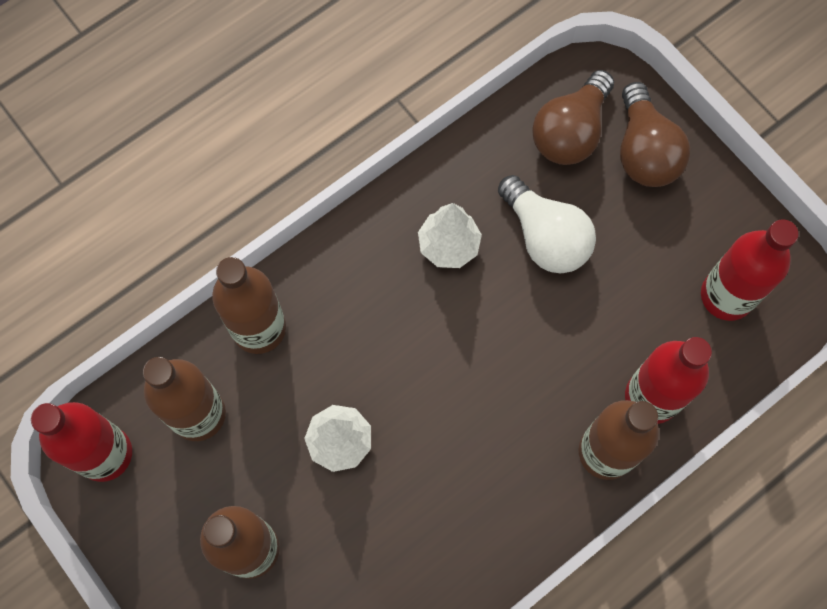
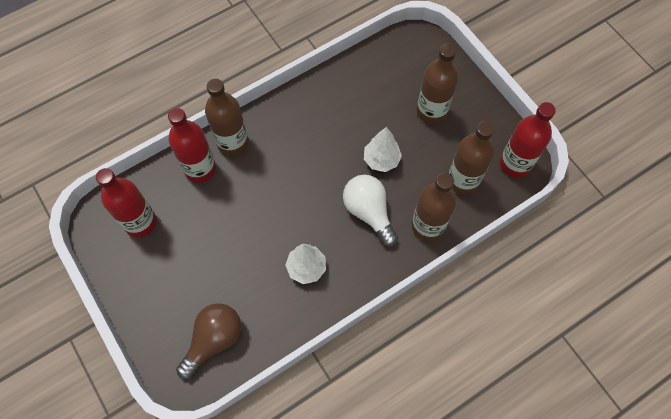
camera: 175 degrees left, 5 degrees down
white light bulb [498,175,596,273] -> white light bulb moved to [343,175,398,247]
brown light bulb [620,82,690,187] -> none

